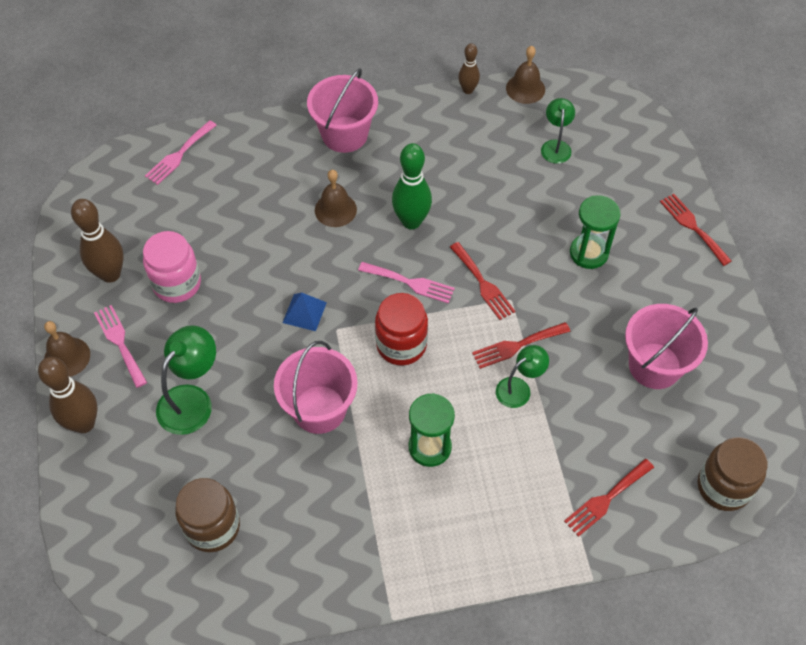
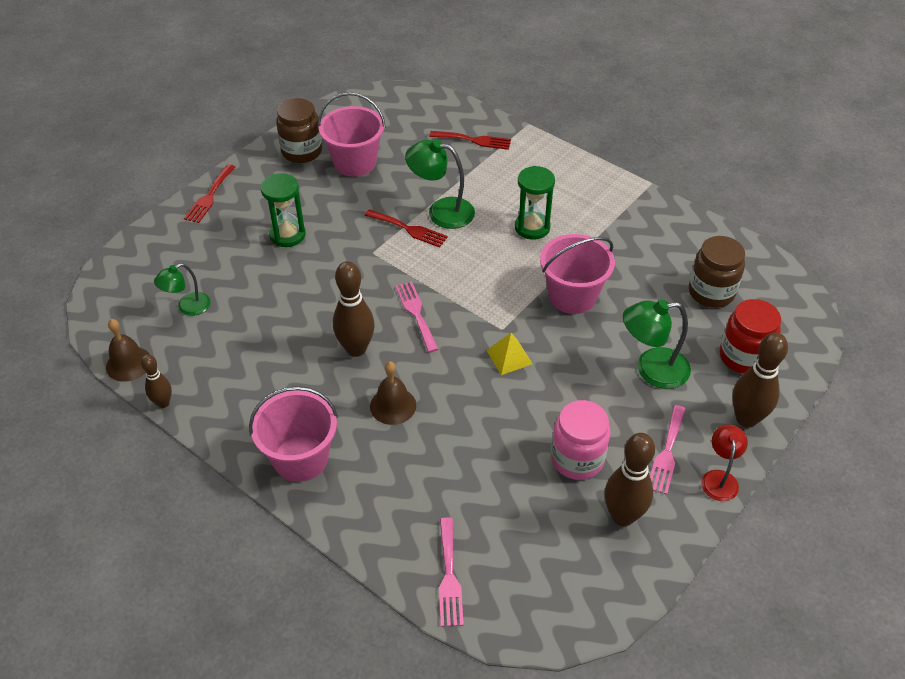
camera: 130 degrees left, 10 degrees down
brown bell [44,321,90,377] -> red lamp [701,424,748,501]
pink fork [145,120,217,185] -> pink fork turned 90 degrees clockwise [439,517,464,627]
blue pyramid [283,293,327,331] -> yellow pyramid [486,333,533,375]
red jar [375,293,428,366] -> red jar moved to [720,299,781,374]
green bowling pin [392,143,432,229] -> brown bowling pin [333,261,375,357]
red fork [450,242,515,320] -> none
green lamp [496,345,549,408] -> green lamp [405,139,475,229], size x1.58
brown jar [698,437,768,511] -> brown jar moved to [276,98,322,163]

